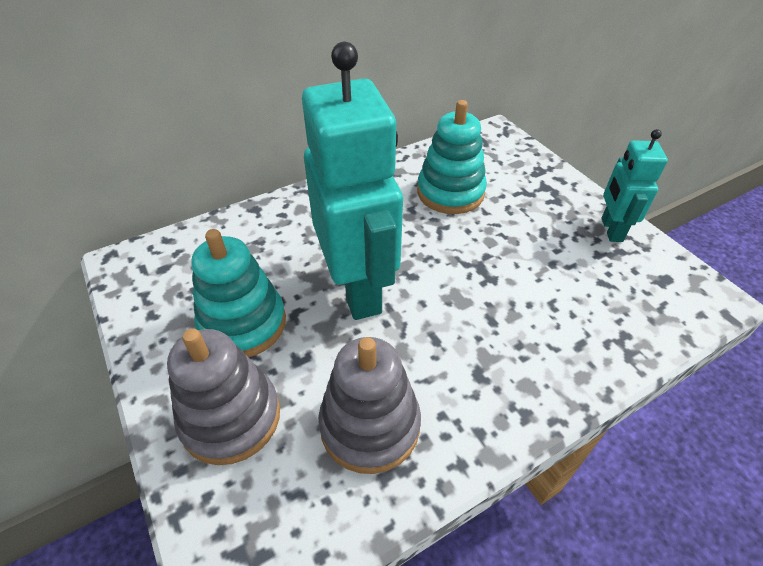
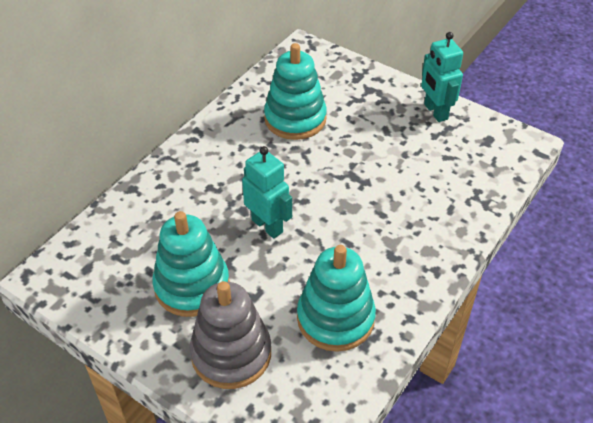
camera: 25 degrees left, 0 degrees up
turquoise robot [302,42,403,320] -> turquoise robot [242,146,292,239], size x0.52
grey stacking toy [318,337,421,474] -> turquoise stacking toy [297,245,376,352]

